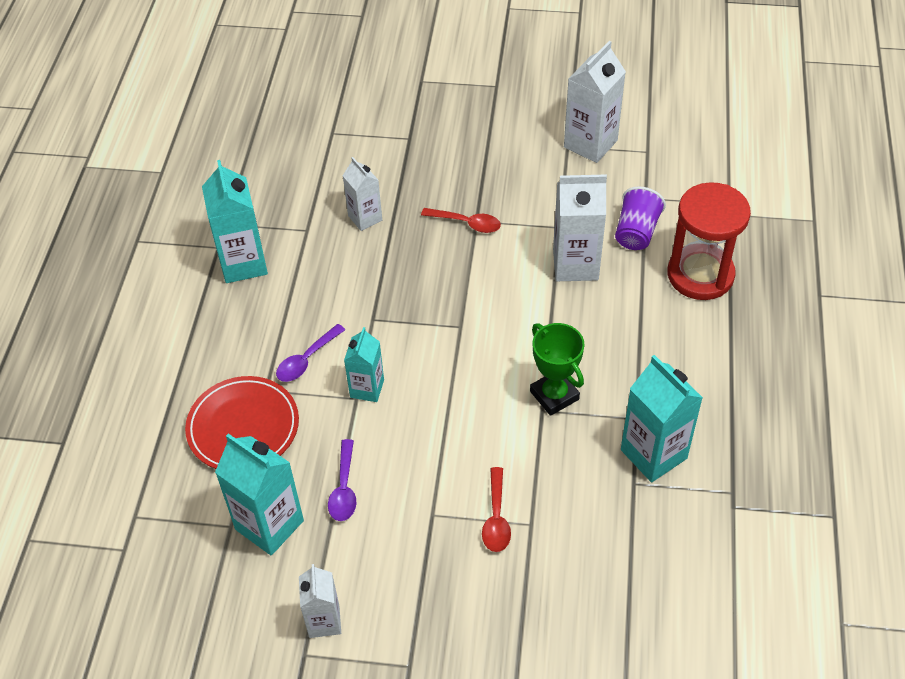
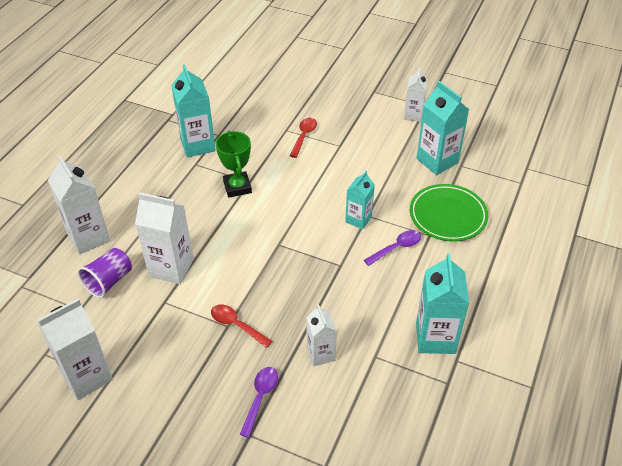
camera: 165 degrees left, 5 degrees down
red plate [185,376,299,469] -> green plate [410,184,488,242]
purple spoon [328,439,356,521] -> purple spoon moved to [240,367,278,438]
red hourglass [668,182,751,300] -> white carton [48,155,110,254]

